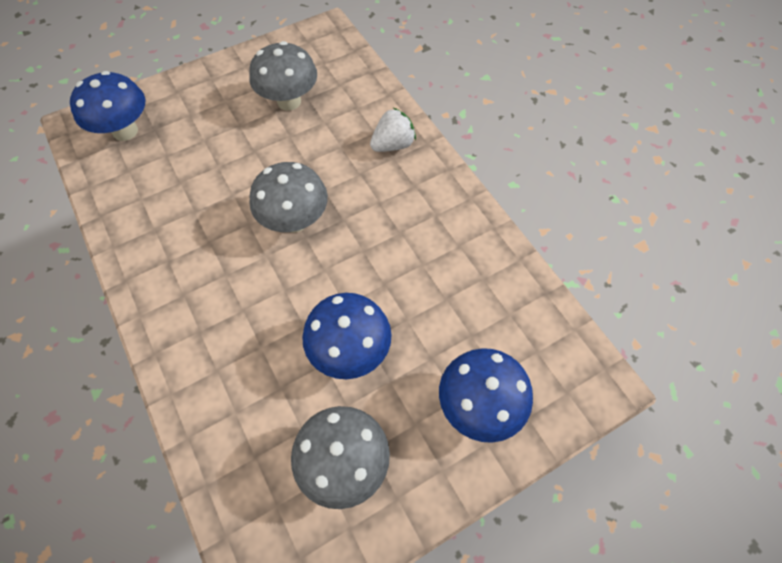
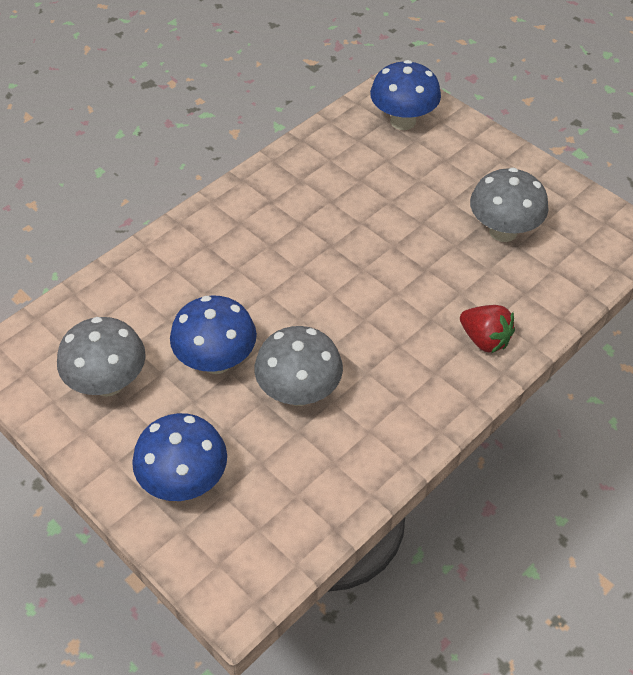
camera: 75 degrees right, 10 degrees down
grey mushroom [249,162,328,233] -> grey mushroom moved to [254,326,343,406]
white strawberry [370,108,416,152] -> red strawberry [460,305,515,353]

